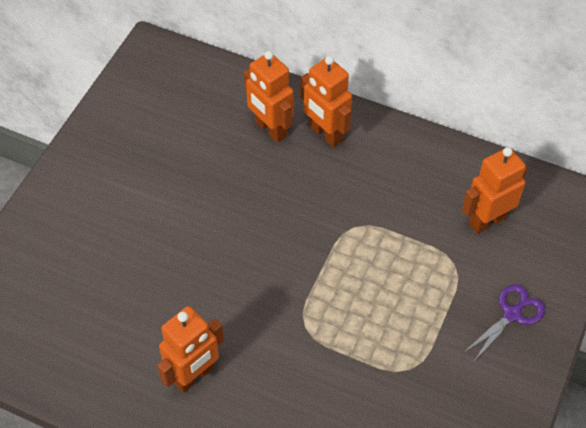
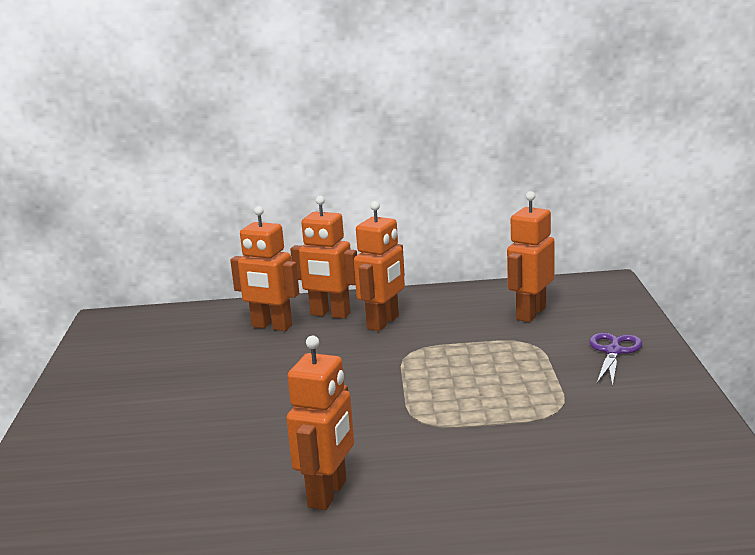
camera: 25 degrees left, 35 degrees down
none -> orange robot [354,201,405,331]

